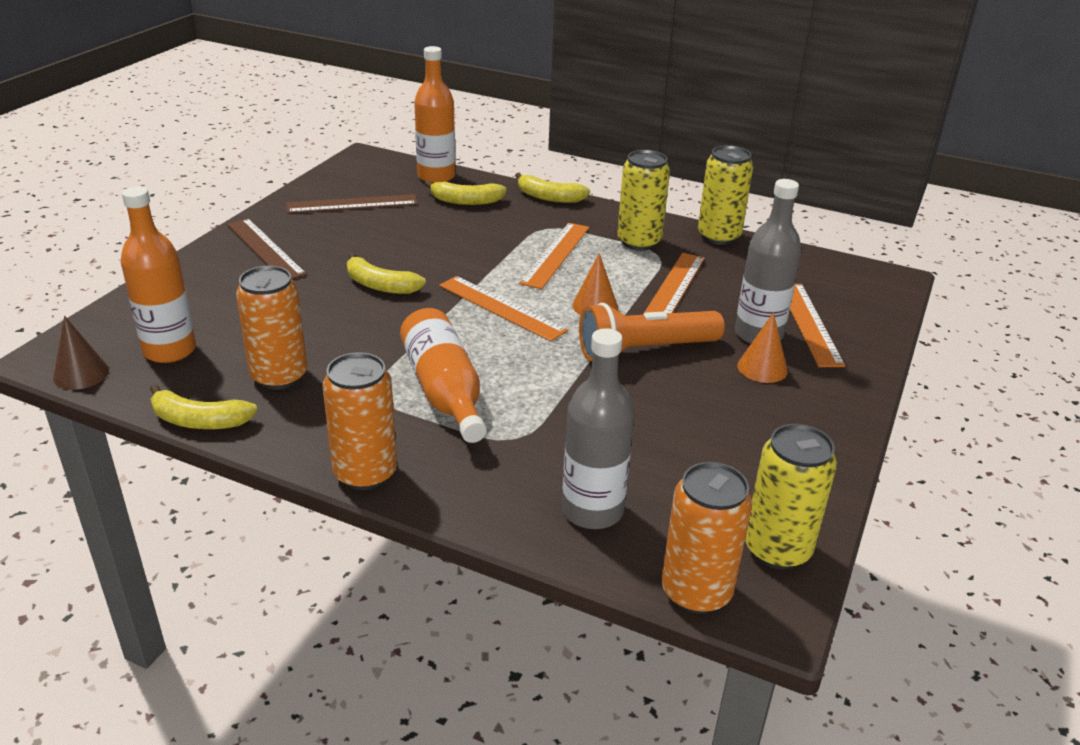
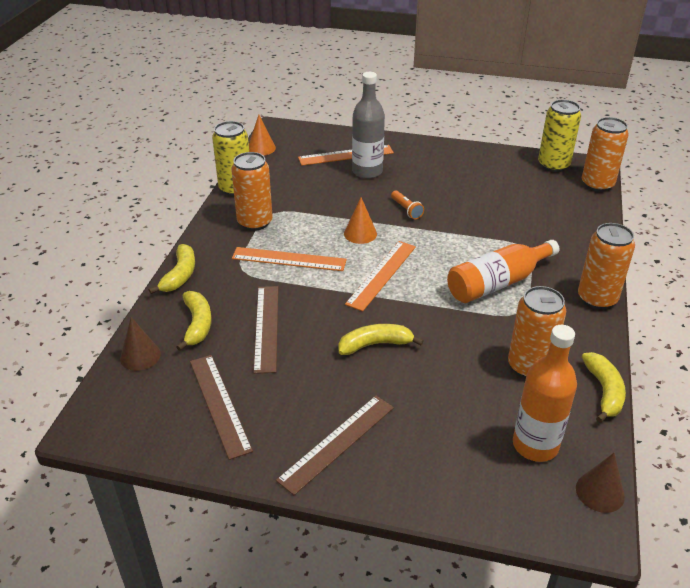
camera: 100 degrees left, 5 degrees up
yellow banana [347,253,426,294] -> yellow banana turned 120 degrees counterclockwise [338,324,424,355]
orange bottle [414,46,455,183] -> brown cone [120,317,161,371]
grey bottle [562,328,634,529] -> none
orange flashlight [579,303,725,361] -> orange flashlight [391,191,424,219], size x0.47
yellow can [617,150,670,251] -> orange can [231,152,273,231]
orange ruler [643,253,705,315] -> none
orange cone [737,312,788,383] -> orange cone moved to [249,115,276,156]
none -> brown ruler [253,286,278,374]

